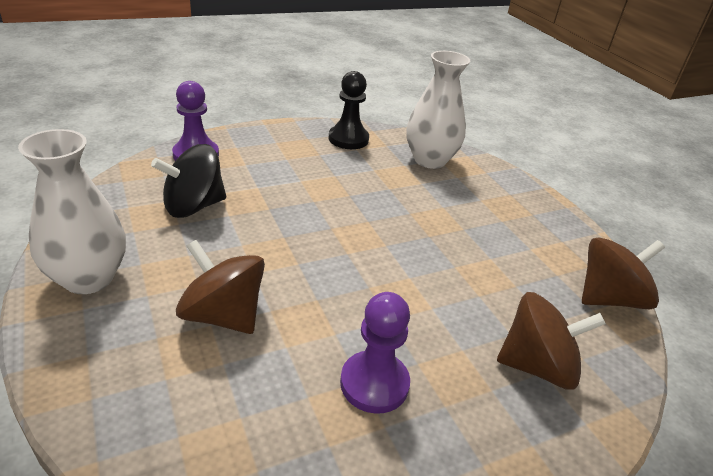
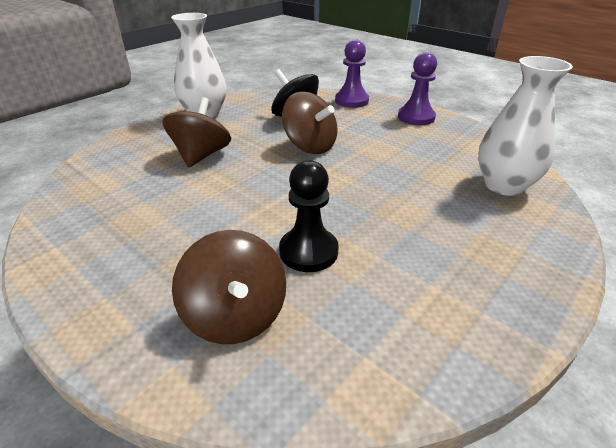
camera: 70 degrees right, 0 degrees up
black pawn [329,71,369,149] -> black pawn moved to [279,160,339,272]
purple pawn [340,292,410,413] -> purple pawn moved to [398,52,437,125]
brown spinning top [582,237,665,309] -> brown spinning top moved to [282,92,337,154]

